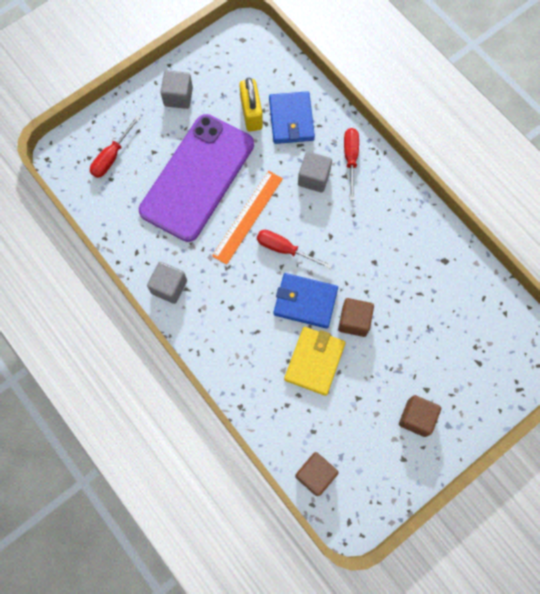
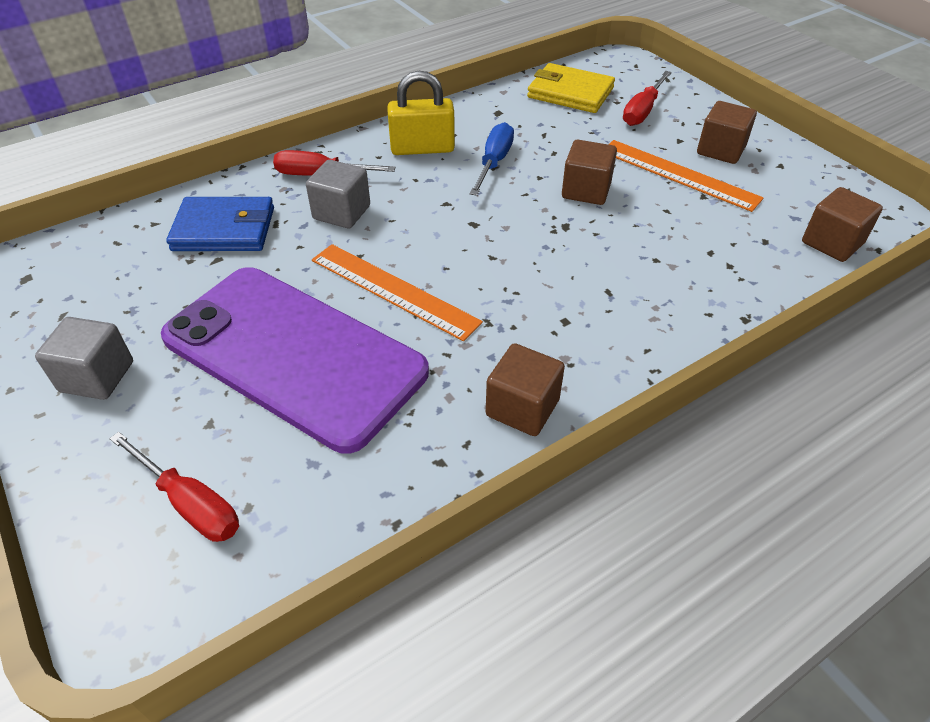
camera: 85 degrees left, 25 degrees down
grey cube [147,262,187,304] -> brown cube [486,343,565,436]
yellow padlock [240,78,263,132] -> yellow padlock moved to [387,71,455,155]
red screwdriver [257,230,332,269] -> red screwdriver moved to [623,71,672,126]
blue wallet [274,273,338,329] -> none
yellow wallet [284,327,346,396] -> yellow wallet moved to [527,63,615,113]
none -> blue screwdriver [470,122,514,196]
none -> orange ruler [608,140,764,212]

